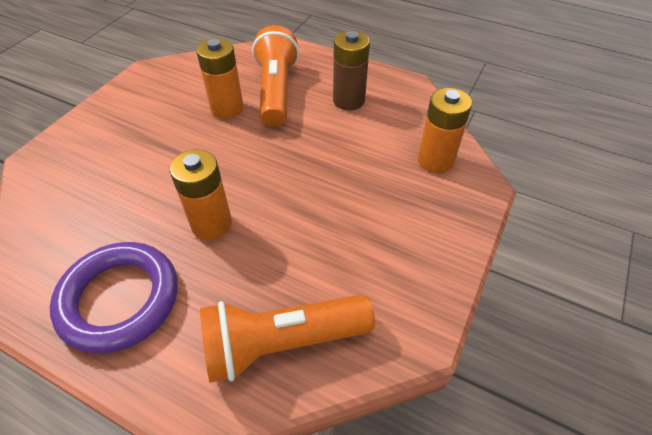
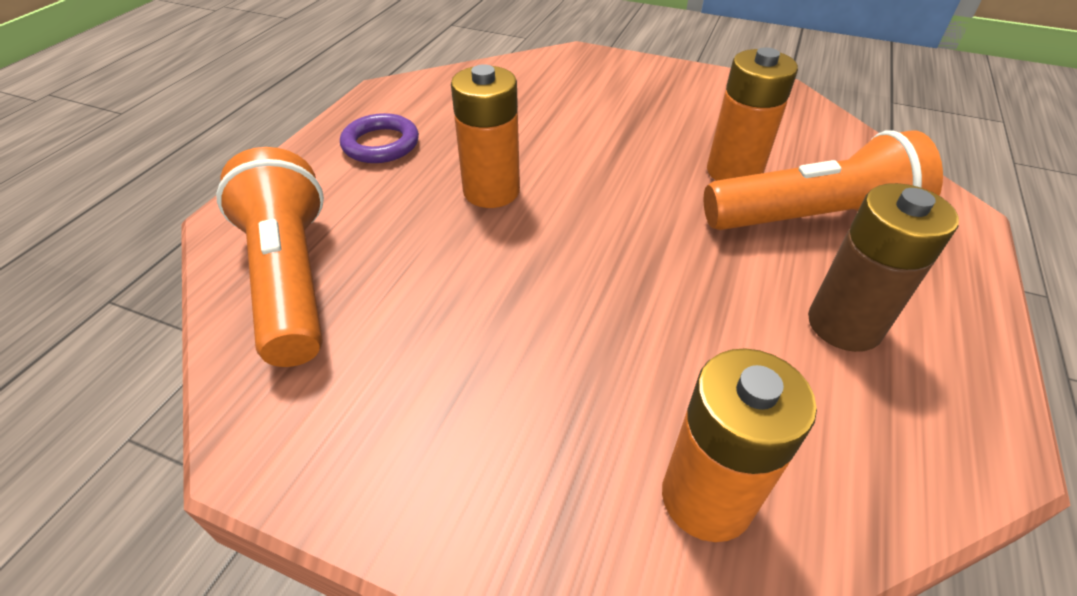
camera: 85 degrees right, 5 degrees down
purple ring [50,242,178,353] -> purple ring [340,113,419,163], size x0.57

